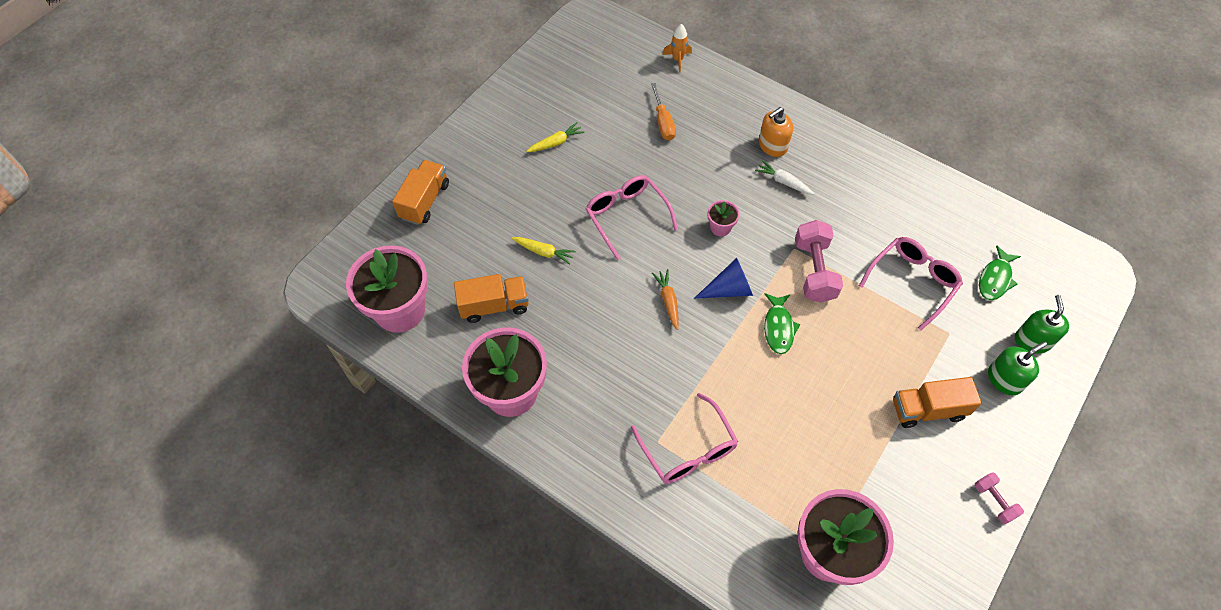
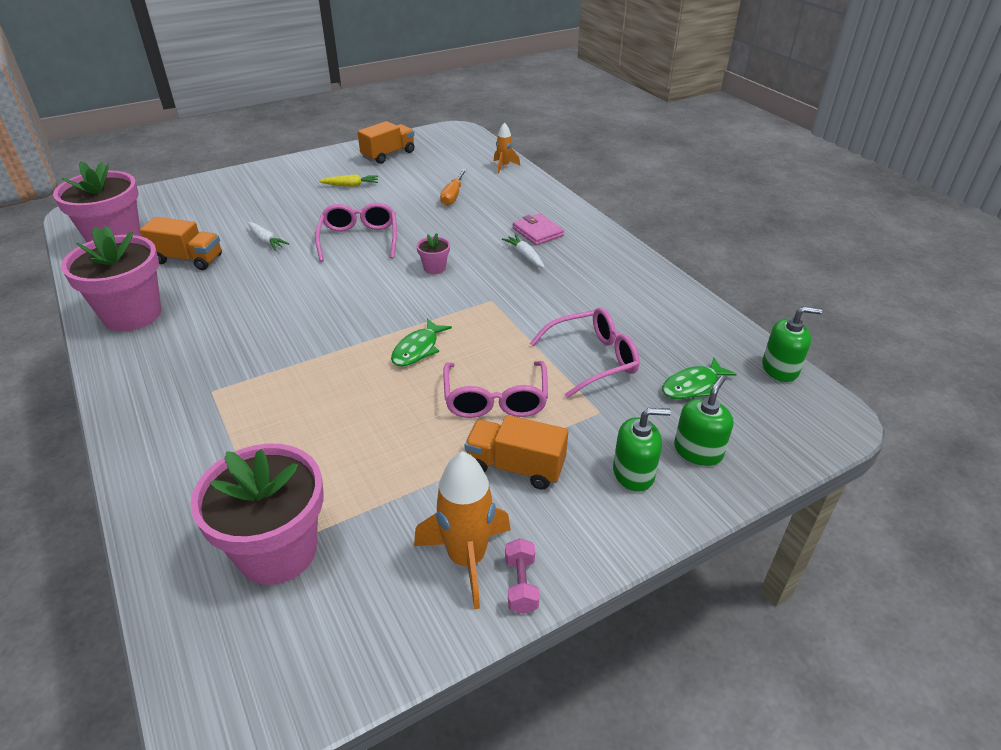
camera: 25 degrees right, 20 degrees down
orange truck [392,160,449,225] -> orange truck moved to [358,121,414,164]
yellow carrot [511,237,576,265] -> white carrot [248,222,289,250]
pink glasses [631,393,739,484] -> pink glasses moved to [443,361,548,418]
orange carrot [652,269,679,330] -> none
blue cone [694,258,753,299] -> none
orange soap dispenser [759,107,793,157] -> pink wallet [513,213,564,245]
pink dumbbell [795,220,843,303] -> none
none -> orange rocket [414,451,511,609]
none -> green soap dispenser [762,306,822,382]

